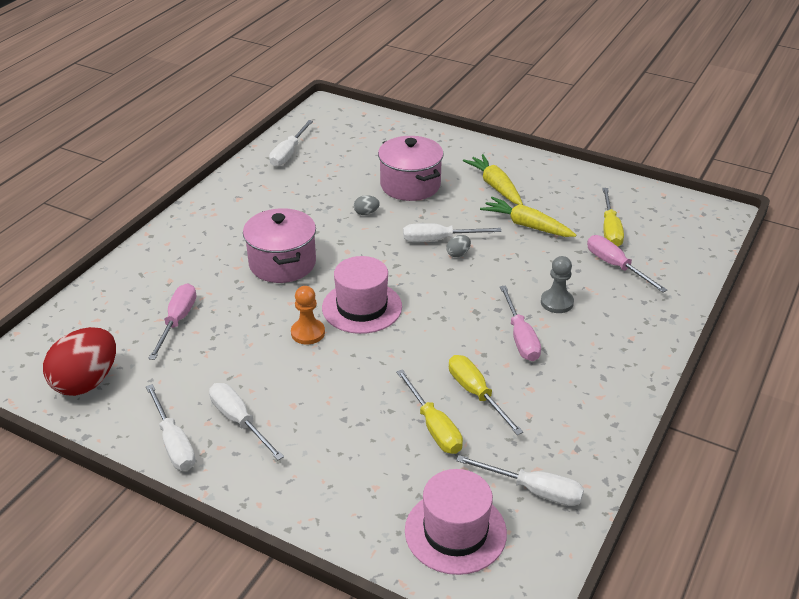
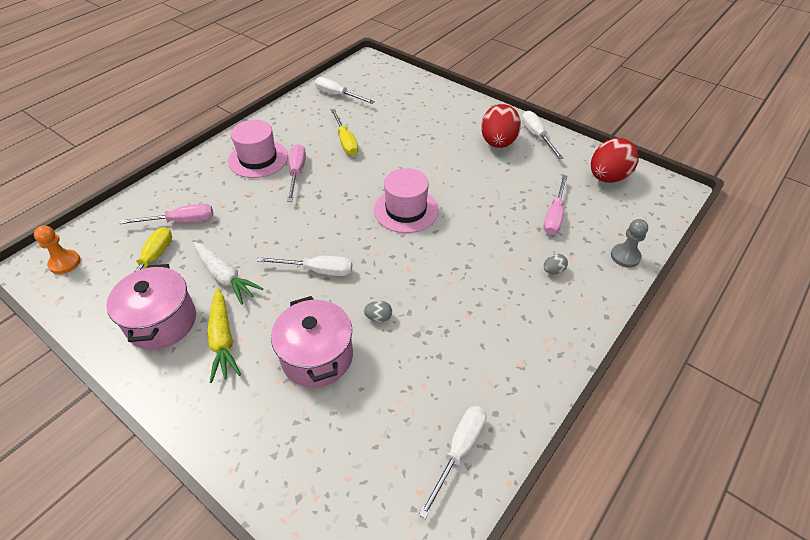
camera: 170 degrees left, 10 degrees up
white screwdriver [209,383,284,460] -> red egg [481,104,521,148]
pink pot [243,208,316,283] -> pink pot moved to [106,264,196,350]
orange pawn [291,286,325,345] -> orange pawn moved to [34,225,81,274]
yellow screwdriver [396,369,463,454] -> none
pink hat [405,469,507,575] -> pink hat moved to [228,120,288,178]
grey egg [446,235,471,257] -> grey egg moved to [544,254,568,274]
yellow carrot [480,197,577,237] -> white carrot [193,242,264,305]
grey pawn [541,256,574,313] -> grey pawn moved to [611,219,648,268]
pink screwdriver [587,235,667,292] -> pink screwdriver turned 75 degrees counterclockwise [120,204,213,224]

